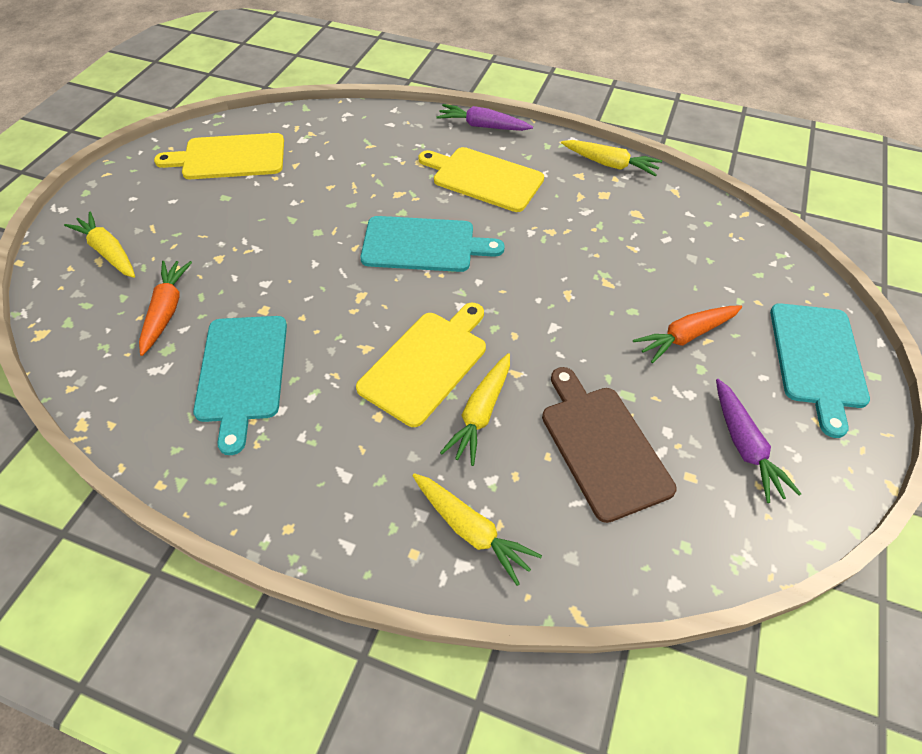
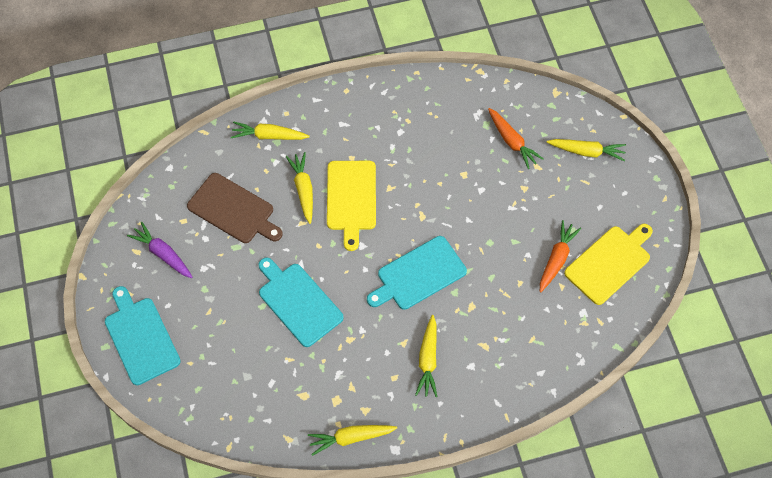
camera: 145 degrees right, 10 degrees up
turquoise cutting board [193,316,287,455] -> turquoise cutting board moved to [259,257,344,347]
yellow cutting board [418,147,544,212] -> yellow carrot [415,315,437,397]
purple carrot [436,104,533,131] -> none
orange carrot [633,305,742,363] -> orange carrot moved to [540,220,581,292]

